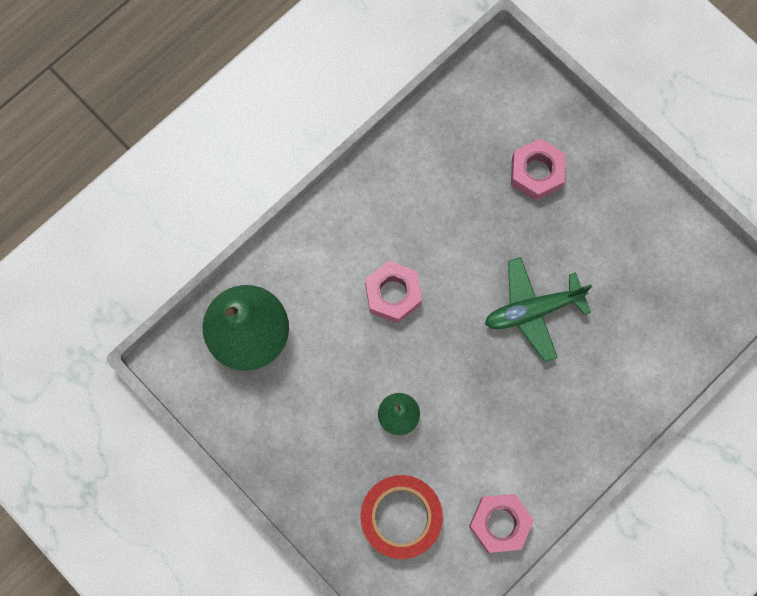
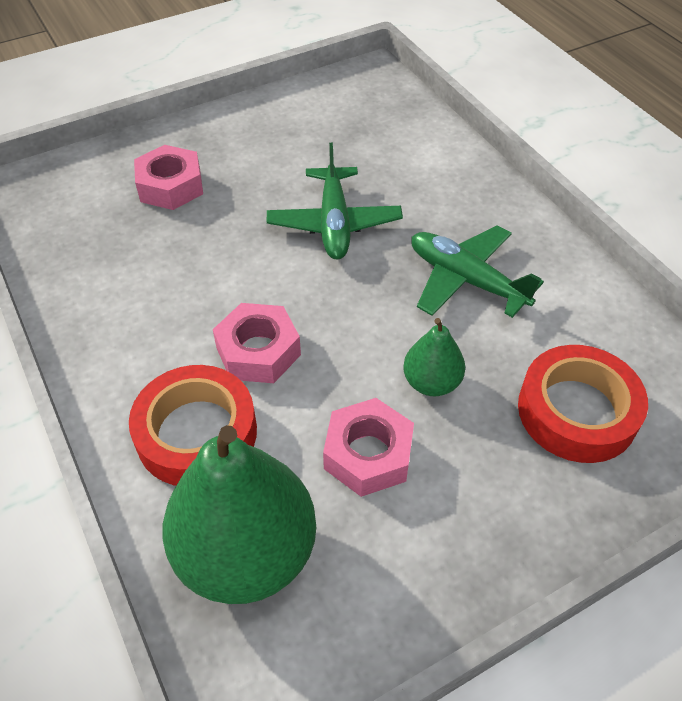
camera: 75 degrees left, 25 degrees down
pink nut [469,494,534,553] -> pink nut moved to [323,398,414,497]
none -> red tape [129,365,257,486]
none -> green plane [411,225,544,318]

